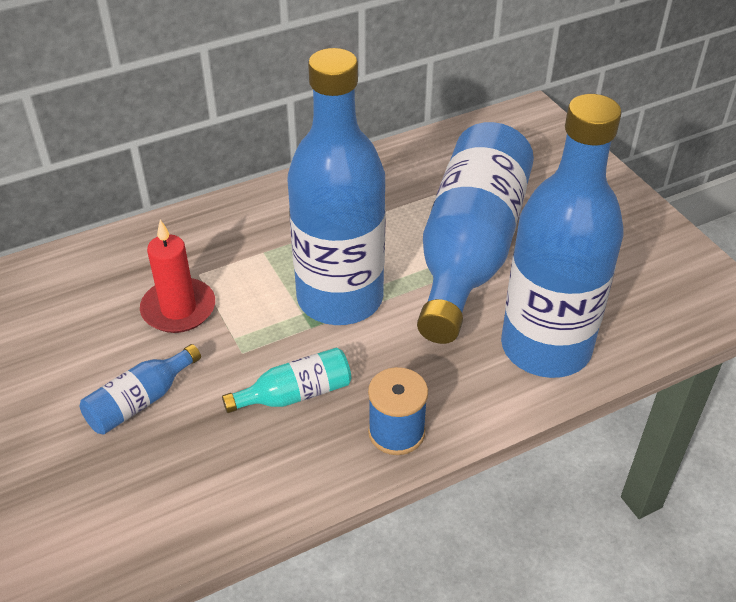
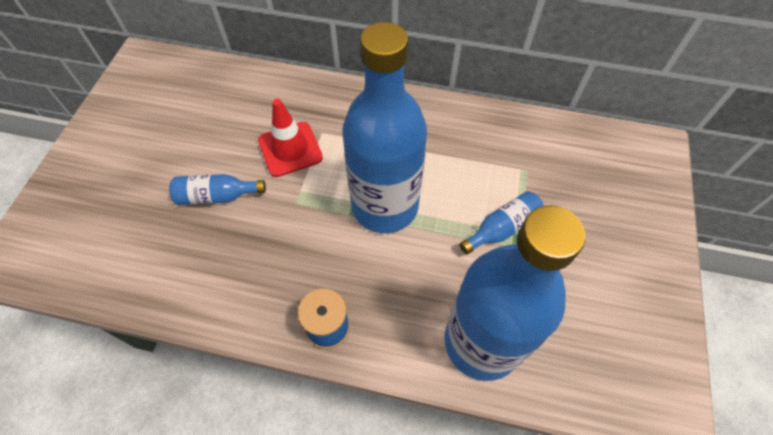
camera: 40 degrees right, 15 degrees up
red candle [140,220,215,333] -> red traffic cone [258,99,323,177]
turquoise bottle [222,347,351,413] -> none
blue bottle [417,122,534,344] -> blue bottle [460,191,544,255], size x0.42

